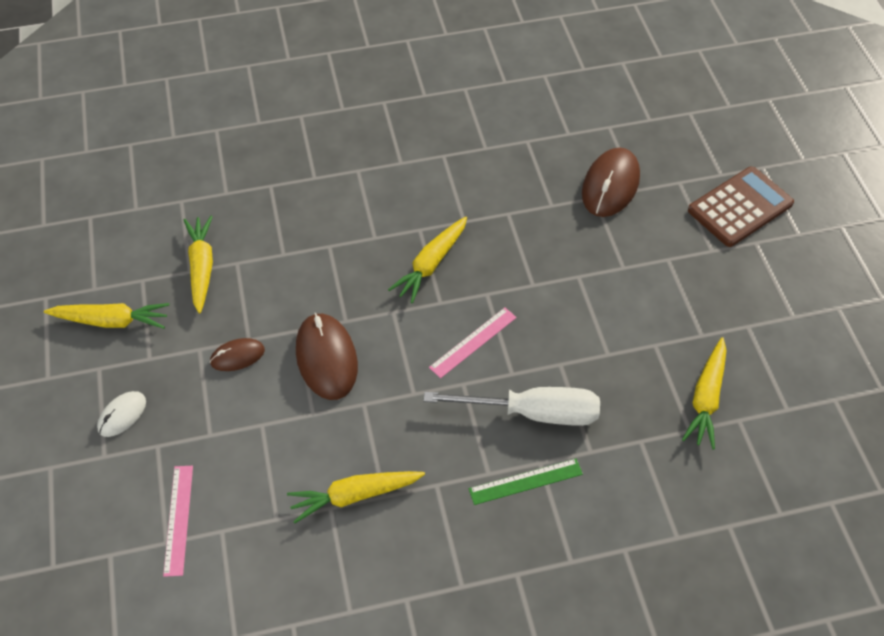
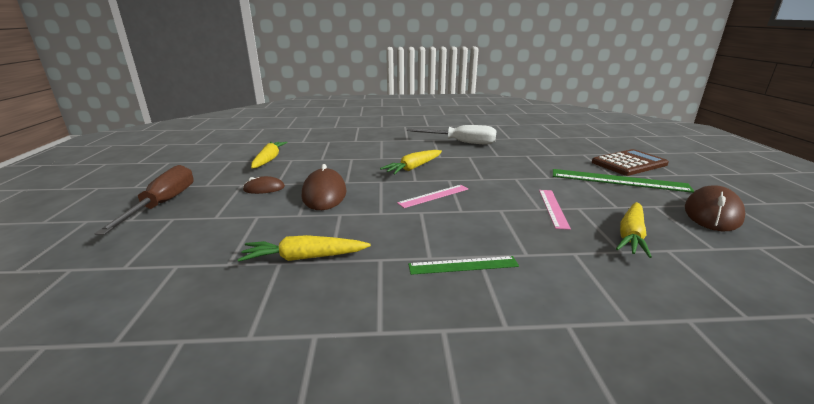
camera: 10 degrees right, 30 degrees down
yellow carrot [44,303,169,329] -> none
white mouse [97,391,146,437] -> brown screwdriver [94,165,194,235]
pink ruler [163,466,193,577] -> pink ruler moved to [539,190,571,230]
white screwdriver [424,387,600,426] -> white screwdriver moved to [407,125,496,144]
brown mouse [582,148,640,217] -> brown mouse moved to [685,185,745,231]
none -> green ruler [553,169,694,193]

